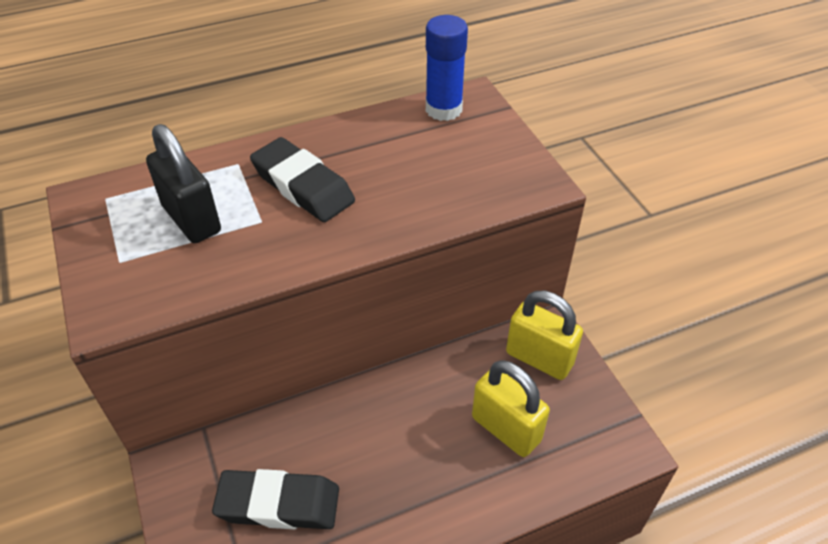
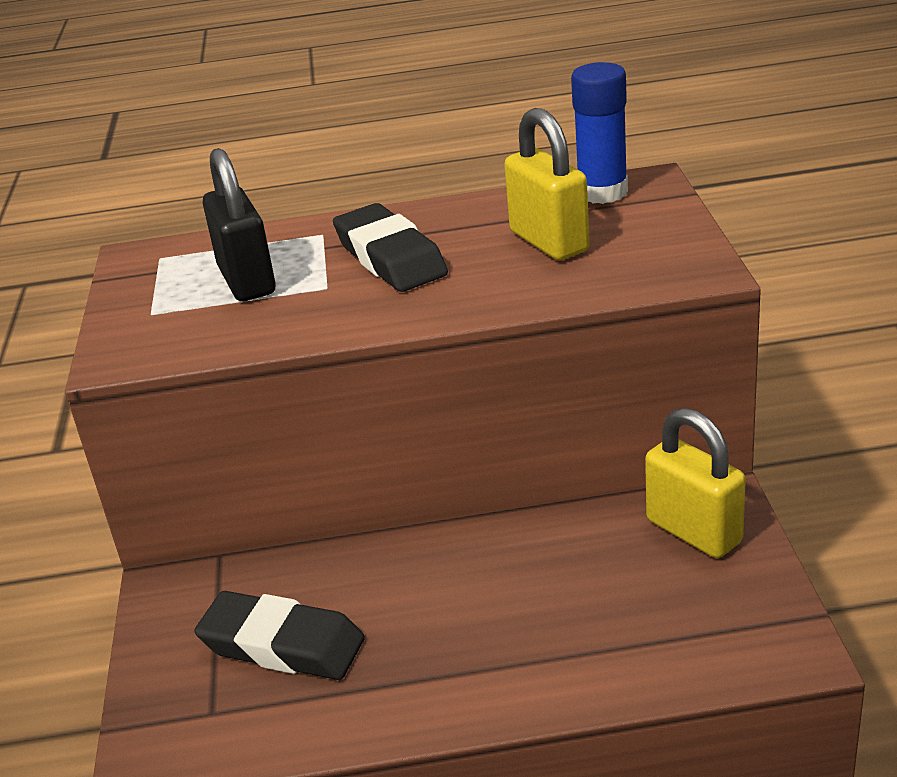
camera: 20 degrees right, 15 degrees down
yellow padlock [472,360,550,457] -> yellow padlock moved to [504,108,590,260]

